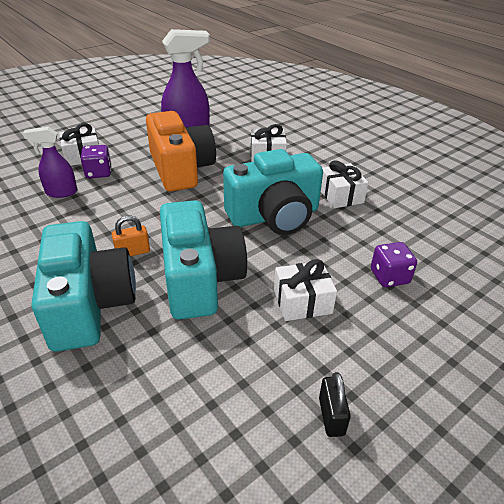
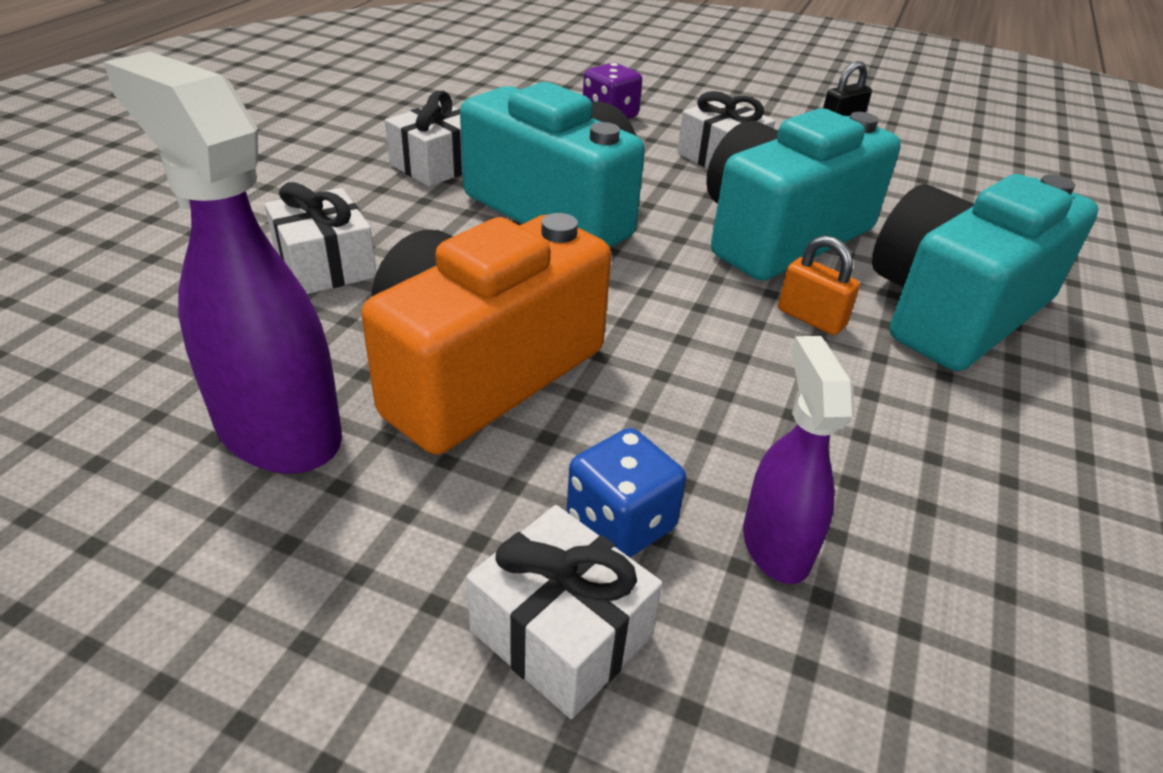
camera: 120 degrees left, 0 degrees up
purple spray bottle [23,127,77,198] -> purple spray bottle turned 150 degrees counterclockwise [743,336,855,584]
purple dice [81,145,112,178] -> blue dice [567,428,686,558]

